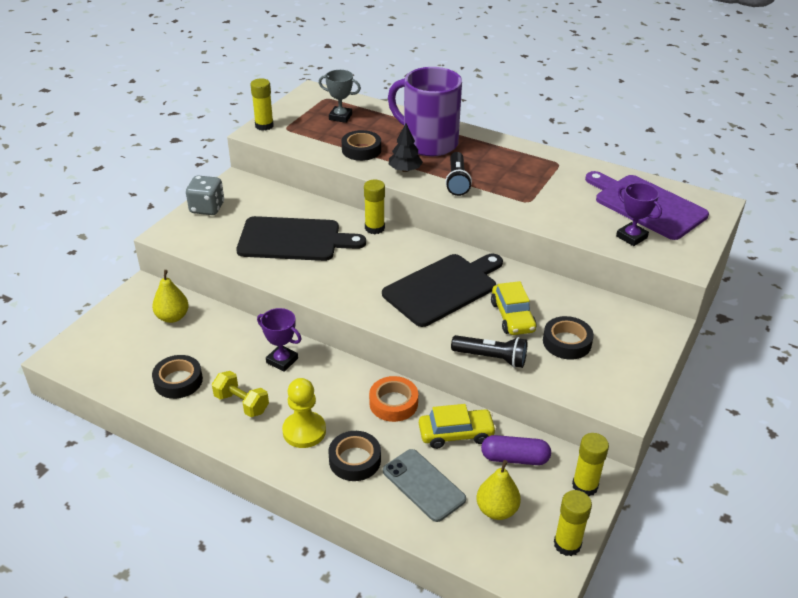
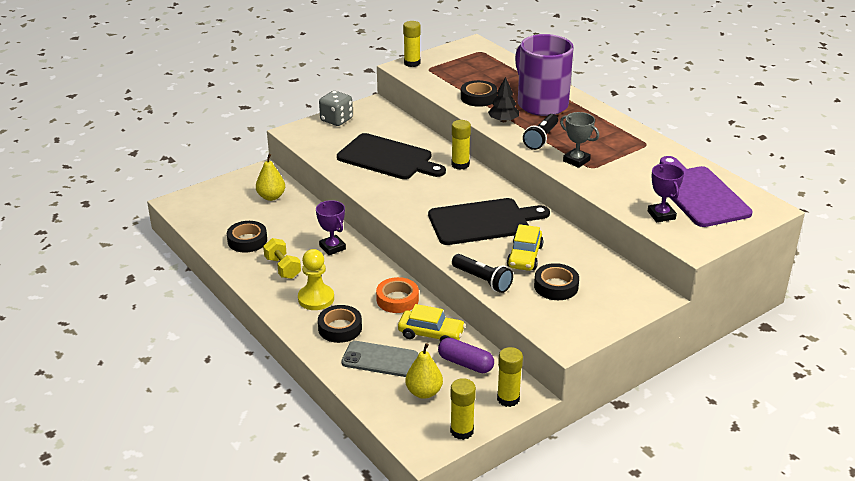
camera: 25 degrees right, 5 degrees down
grey trophy [319,70,361,123] -> grey trophy moved to [560,112,599,168]
grey phone [383,449,466,522] -> grey phone turned 60 degrees counterclockwise [342,341,418,377]

